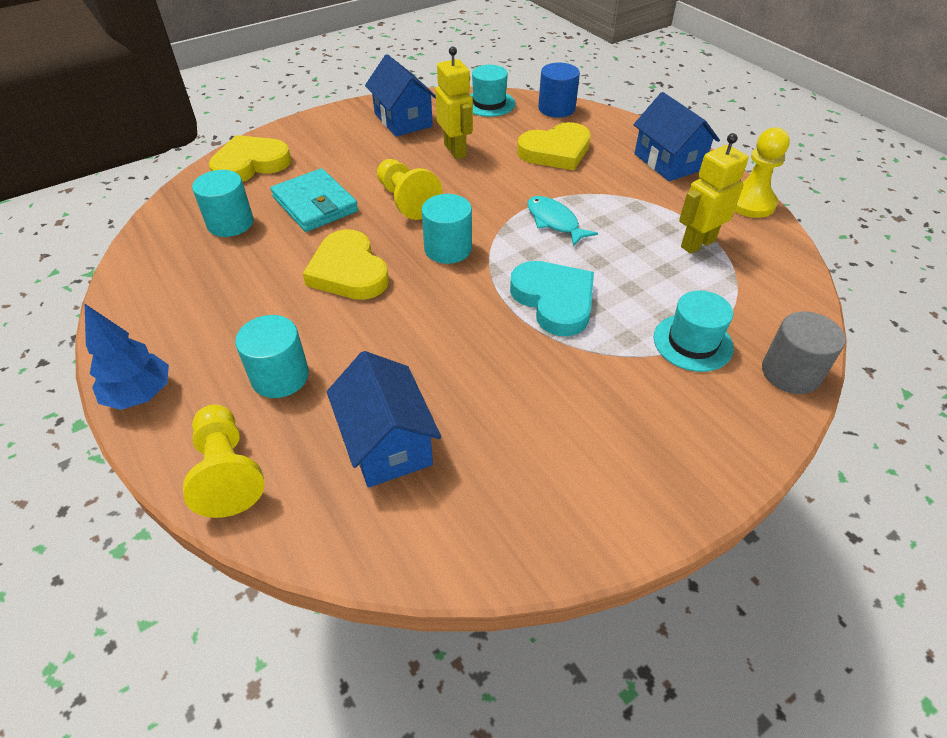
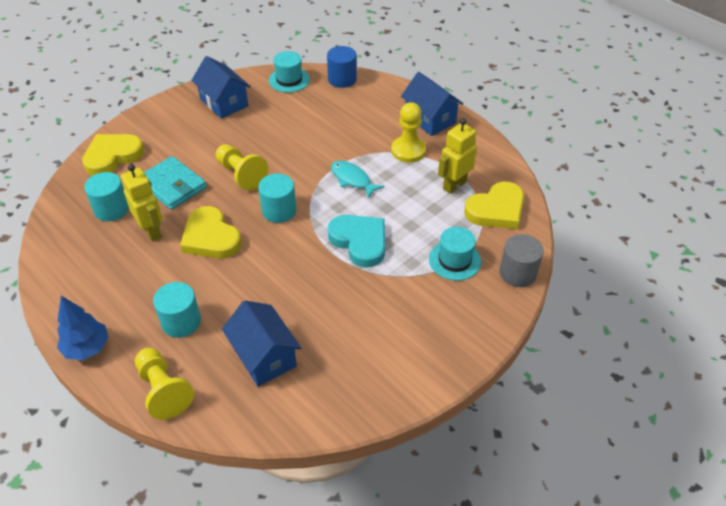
camera: 10 degrees left, 0 degrees up
yellow robot [435,47,473,159] -> yellow robot moved to [121,164,163,242]
yellow heart [517,122,591,170] -> yellow heart moved to [464,182,524,229]
yellow pawn [734,127,790,218] -> yellow pawn moved to [391,102,426,163]

